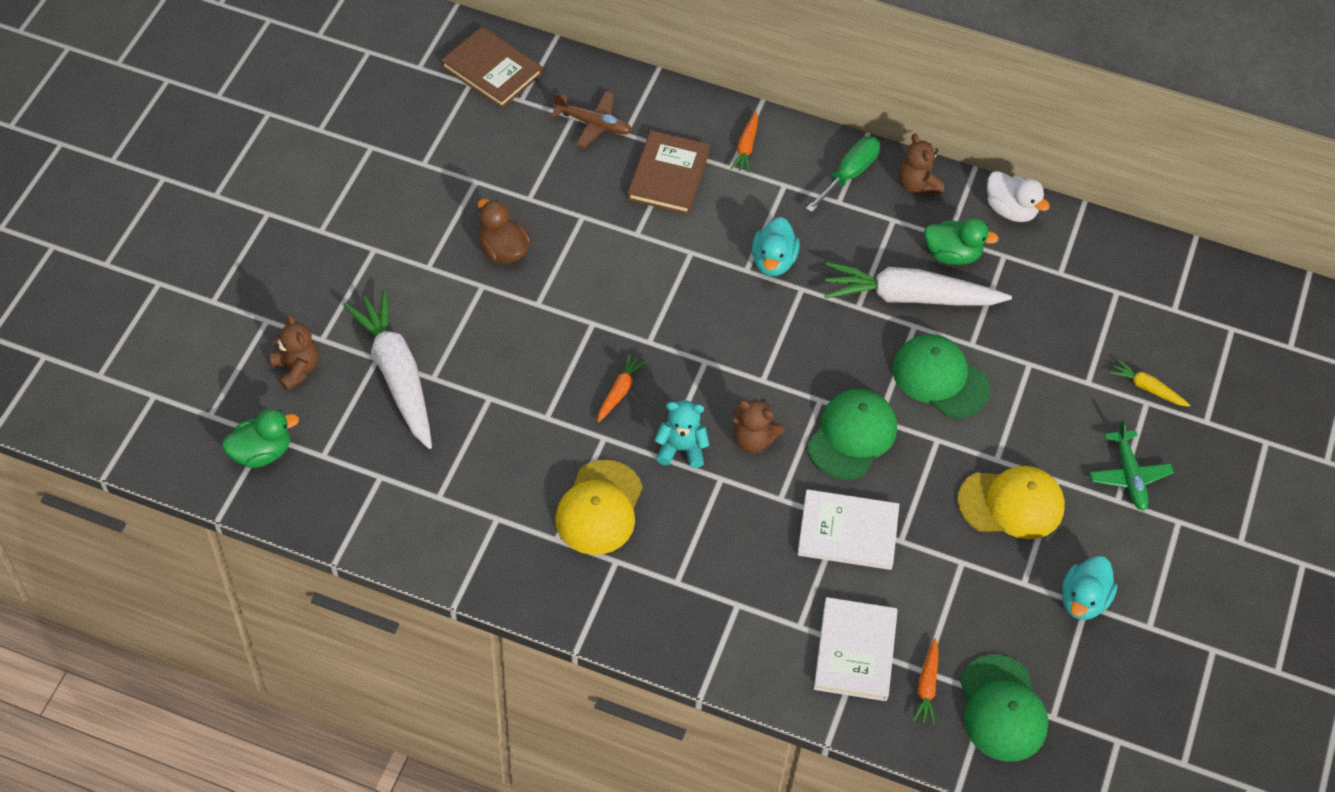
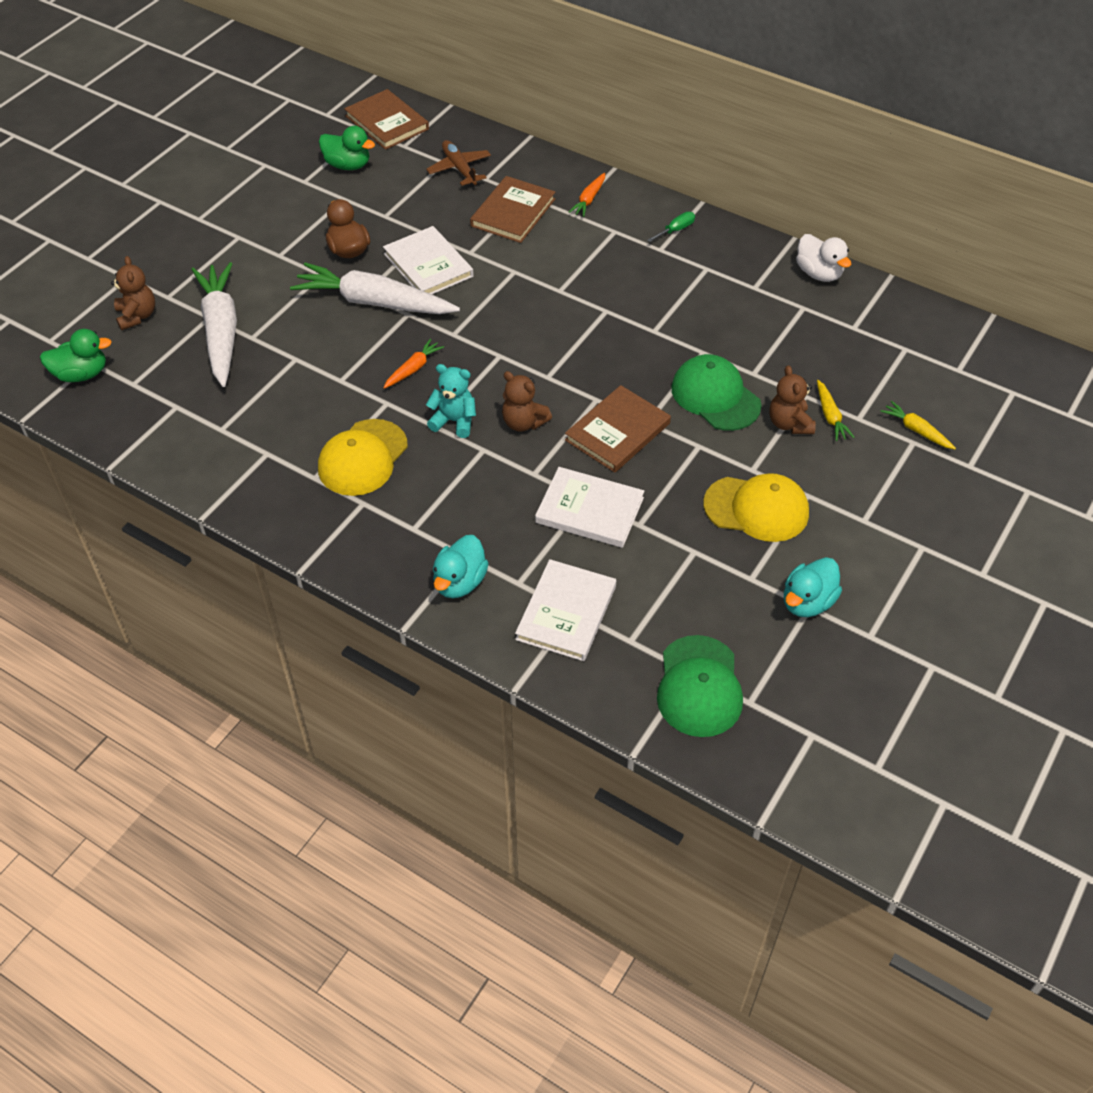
camera: 15 degrees right, 5 degrees down
brown plane [551,91,632,148] -> brown plane turned 150 degrees counterclockwise [426,140,491,186]
turquoise duck [752,217,800,276] -> turquoise duck moved to [433,535,489,598]
green screwdriver [806,136,880,212] -> green screwdriver [647,212,695,242], size x0.59
green cap [807,389,897,480] -> brown book [565,385,671,473]
white carrot [824,262,1012,305] -> white carrot moved to [290,263,460,314]
brown teddy bear [899,134,944,195] -> brown teddy bear moved to [769,365,816,434]
orange carrot [912,638,939,725] -> none
green duck [924,218,999,265] -> green duck moved to [319,126,375,170]
green plane [1090,420,1174,511] -> none
none -> white book [383,226,474,294]
none -> yellow carrot [817,380,855,441]

